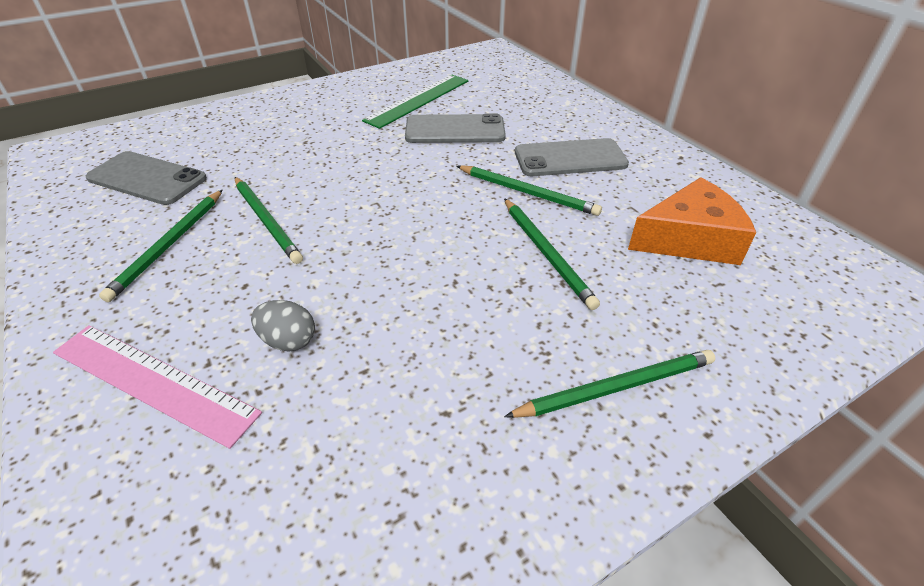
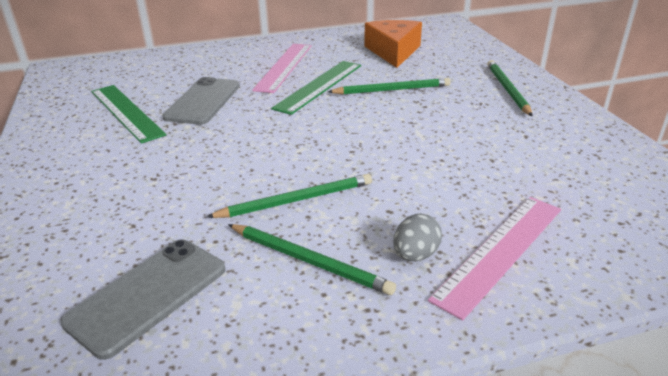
camera: 75 degrees left, 10 degrees down
grey egg [251,300,315,352] -> grey egg moved to [393,214,442,261]
green pencil [456,165,602,216] -> green ruler [271,61,361,115]
grey phone [515,138,629,176] -> pink ruler [252,44,312,93]

